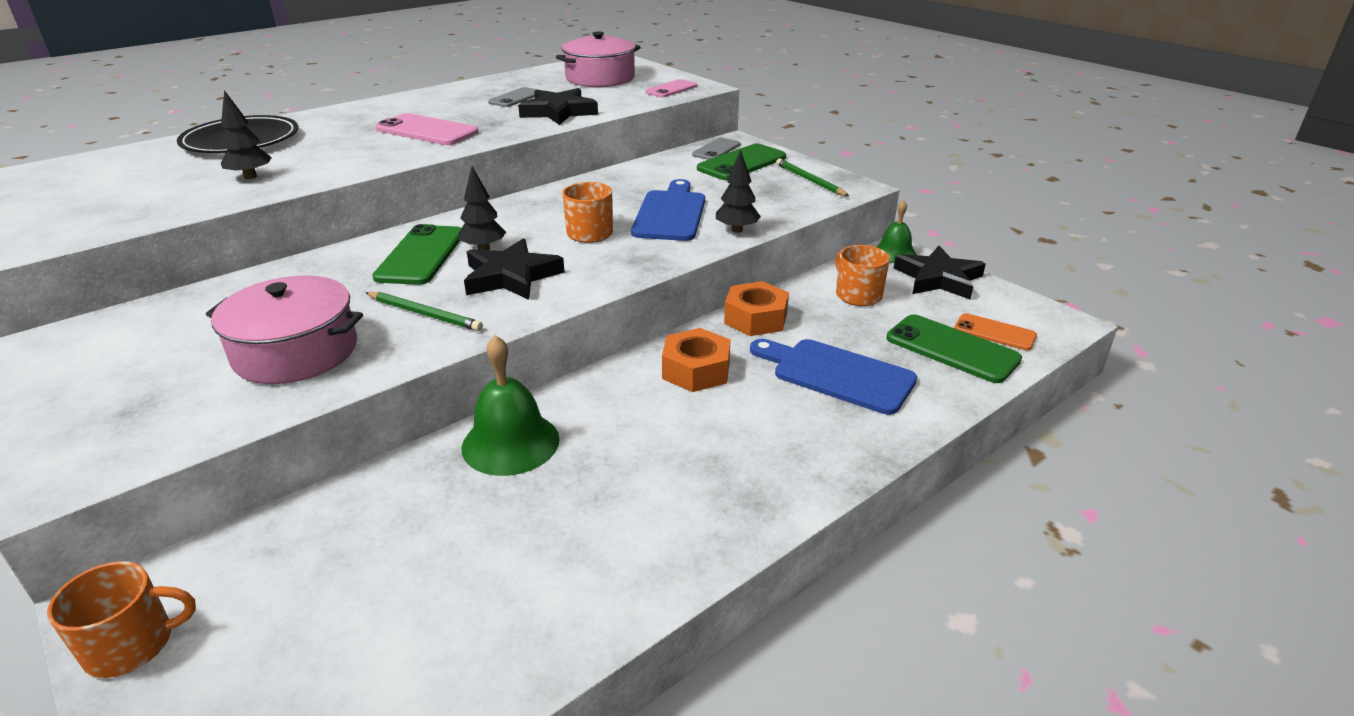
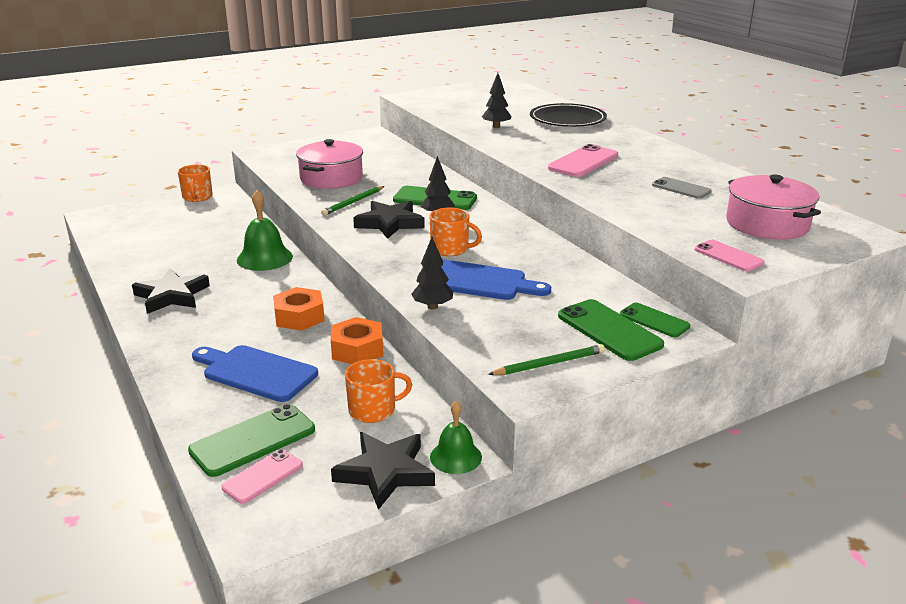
camera: 100 degrees right, 5 degrees down
black star [518,88,598,125] -> black star moved to [132,268,210,314]
grey phone [692,138,740,160] -> green phone [620,303,690,337]
blue cutting board [750,339,917,415] -> blue cutting board turned 105 degrees counterclockwise [192,345,318,402]
orange phone [954,313,1037,351] -> pink phone [222,449,303,504]

